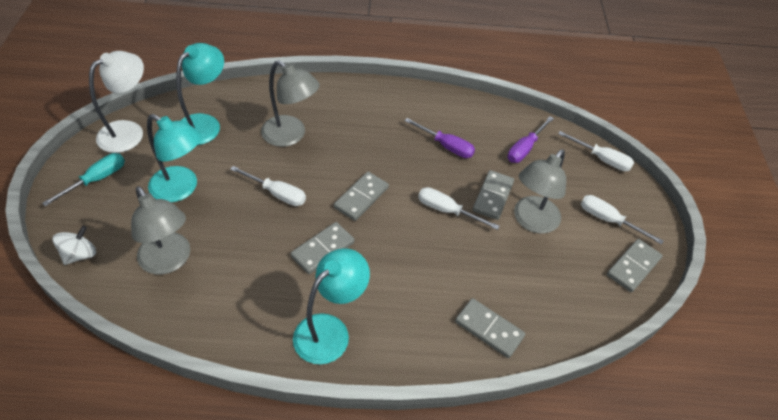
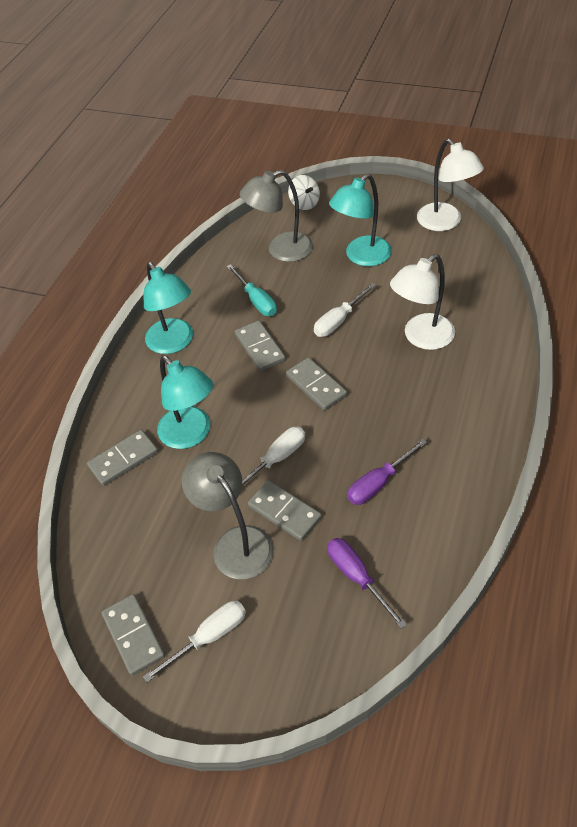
camera: 115 degrees right, 0 degrees up
turquoise screwdriver [42,153,125,206] -> turquoise screwdriver moved to [227,264,277,316]
turquoise lamp [176,43,224,145] -> turquoise lamp moved to [157,355,213,449]
grey lamp [261,61,320,147] -> white lamp [390,254,455,350]
white screwdriver [558,131,634,171] -> none

